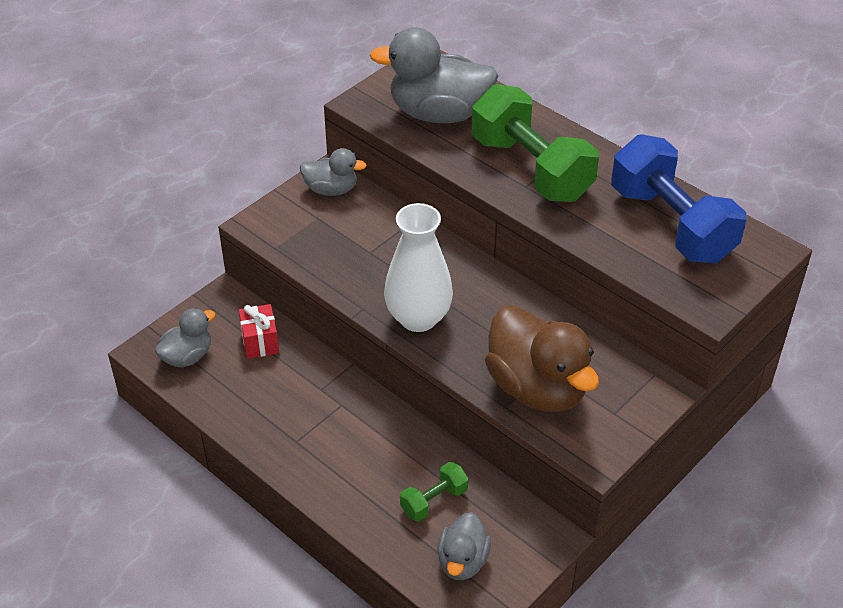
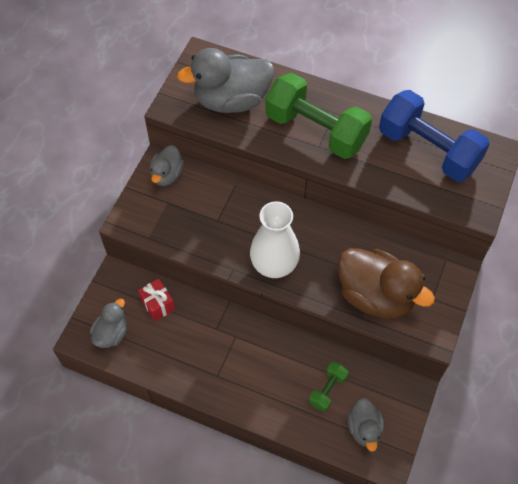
camera: 20 degrees left, 15 degrees up
grey duck [300,148,367,196] -> grey duck turned 120 degrees clockwise [150,145,184,186]

